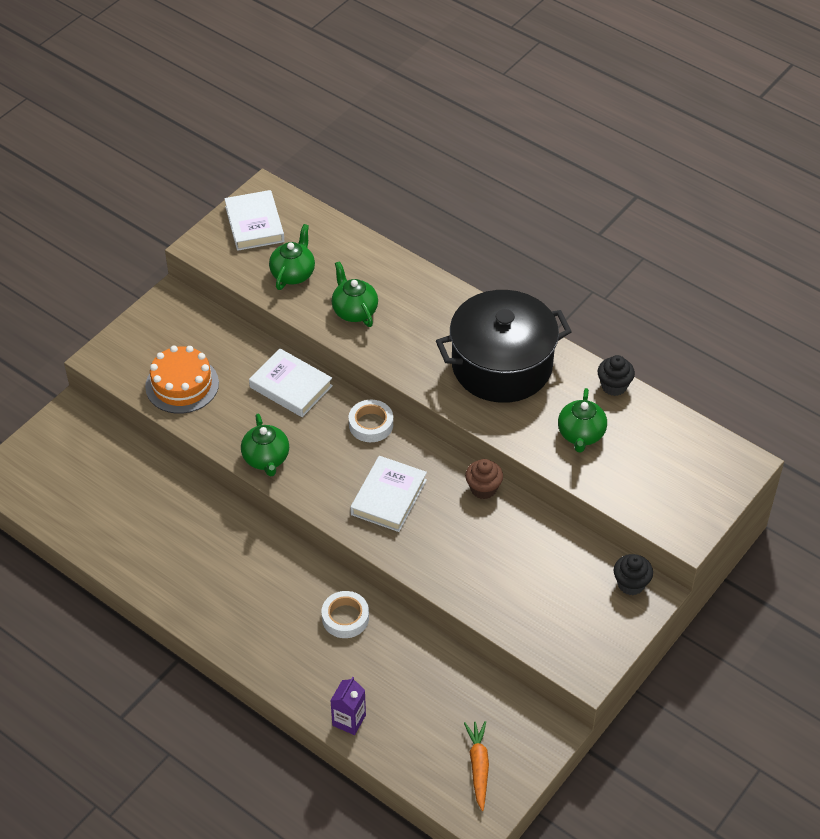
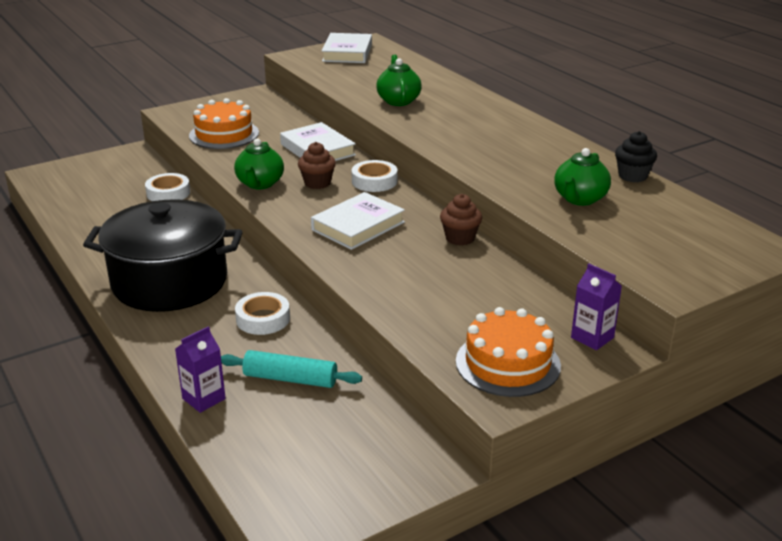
camera: 20 degrees right, 20 degrees down
green teapot [269,224,315,290] -> none
black pot [436,290,572,403] -> black pot moved to [83,199,243,312]
orange carrot [464,721,489,811] -> none
black cupcake [614,554,653,595] -> purple carton [571,263,622,350]
none -> white tape [145,173,190,201]
none -> turquoise rolling pin [221,350,362,388]
none -> brown cupcake [298,142,336,189]
none -> orange cake [456,307,561,397]

